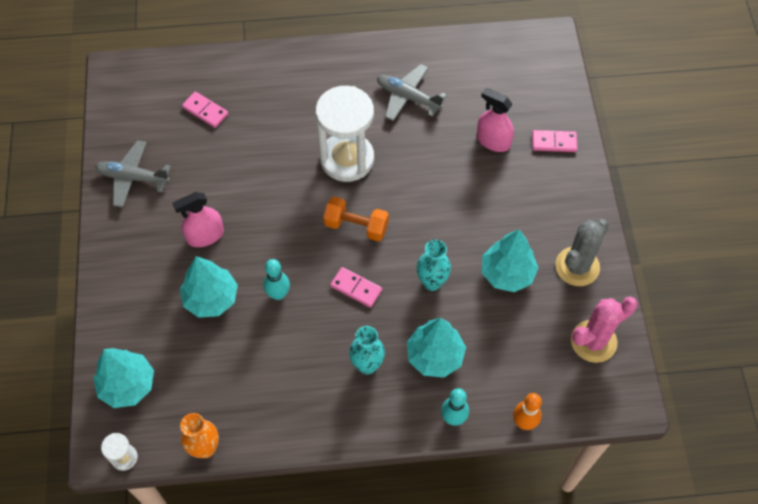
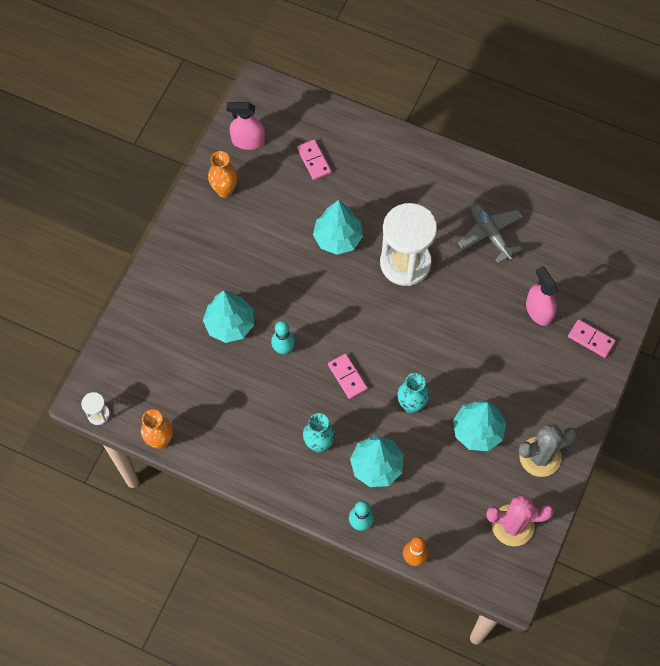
camera: 30 degrees right, 5 degrees up
turquoise tree [93,348,154,408] -> turquoise tree moved to [313,200,363,255]
grey plane [95,140,171,208] -> orange vase [208,151,238,198]
pink spray bottle [172,192,224,247] -> pink spray bottle moved to [226,102,265,150]
orange dumbbell [323,197,389,241] -> none

